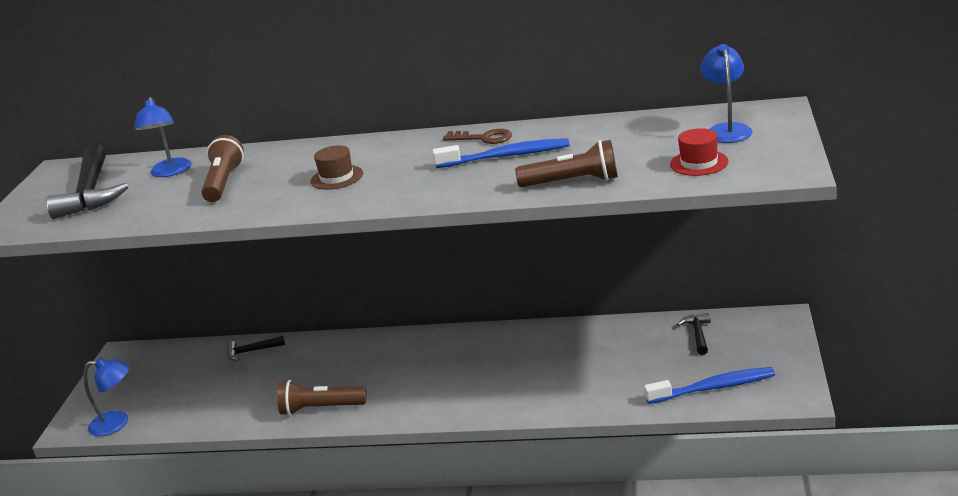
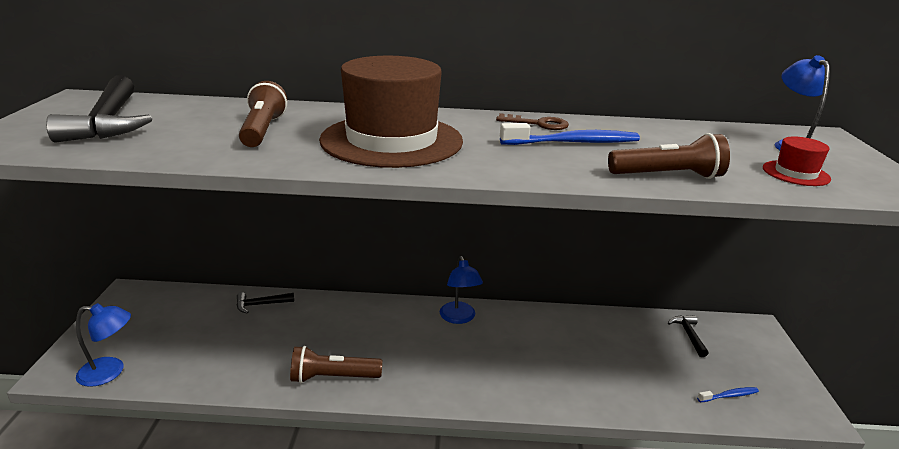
camera: 10 degrees left, 0 degrees up
blue lamp [134,97,191,177] -> blue lamp moved to [440,256,483,324]
brown hat [311,145,363,190] -> brown hat [319,56,463,168], size x2.45
blue toothbrush [644,367,775,404] -> blue toothbrush [697,387,759,402], size x0.52

